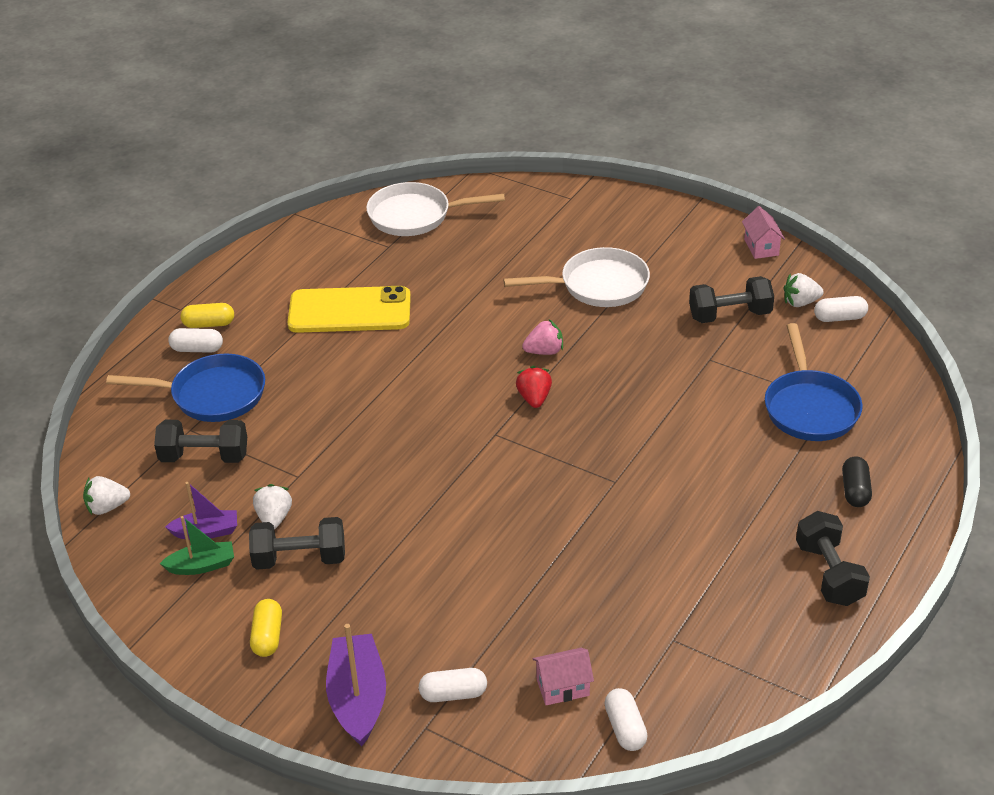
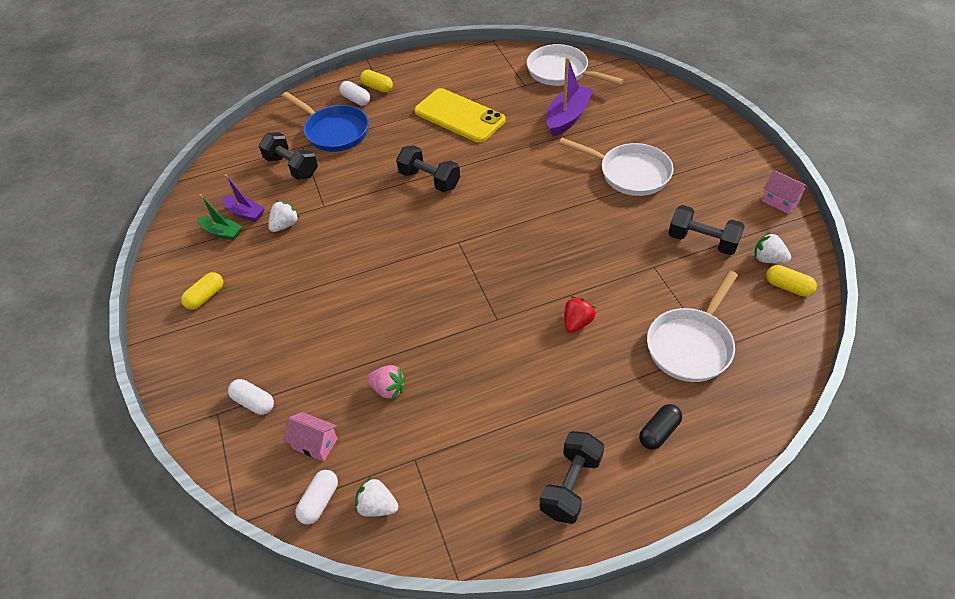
camera: 40 degrees right, 10 degrees up
white strawberry [83,476,130,515] -> white strawberry moved to [355,477,398,517]
black dumbbell [249,517,345,570] -> black dumbbell moved to [396,145,460,192]
purple boat [326,624,386,746] -> purple boat moved to [546,57,593,137]
red strawberry [516,366,552,408] -> red strawberry moved to [564,296,596,333]
pink strawberry [522,320,563,355] -> pink strawberry moved to [367,365,406,400]
pink house [742,206,785,259] -> pink house turned 75 degrees counterclockwise [762,170,808,214]
blue pan [765,323,863,441] -> white pan [647,271,738,382]
white capsule [814,296,868,322] -> yellow capsule [766,265,817,297]

